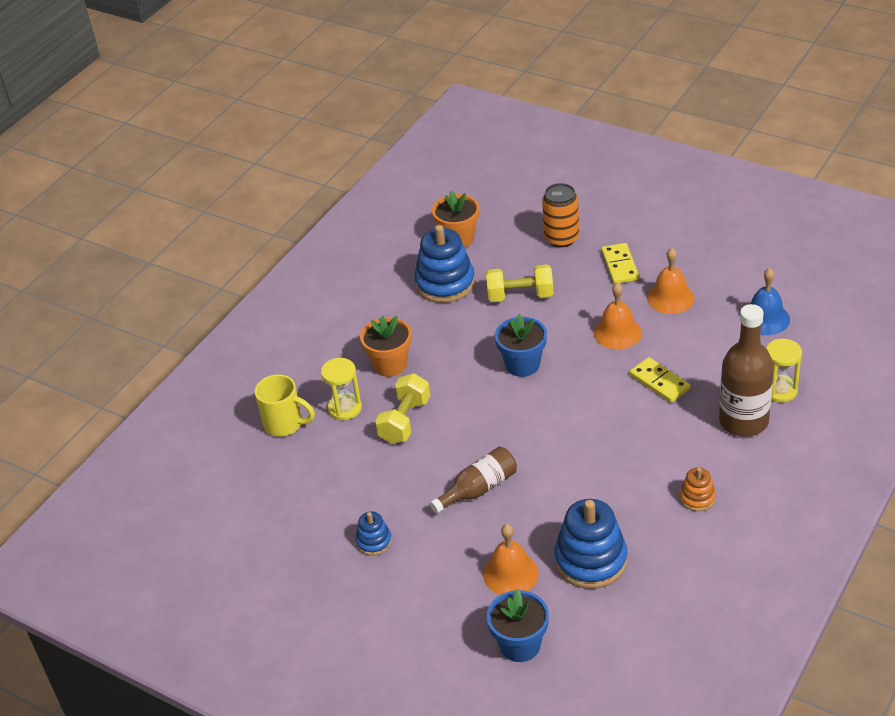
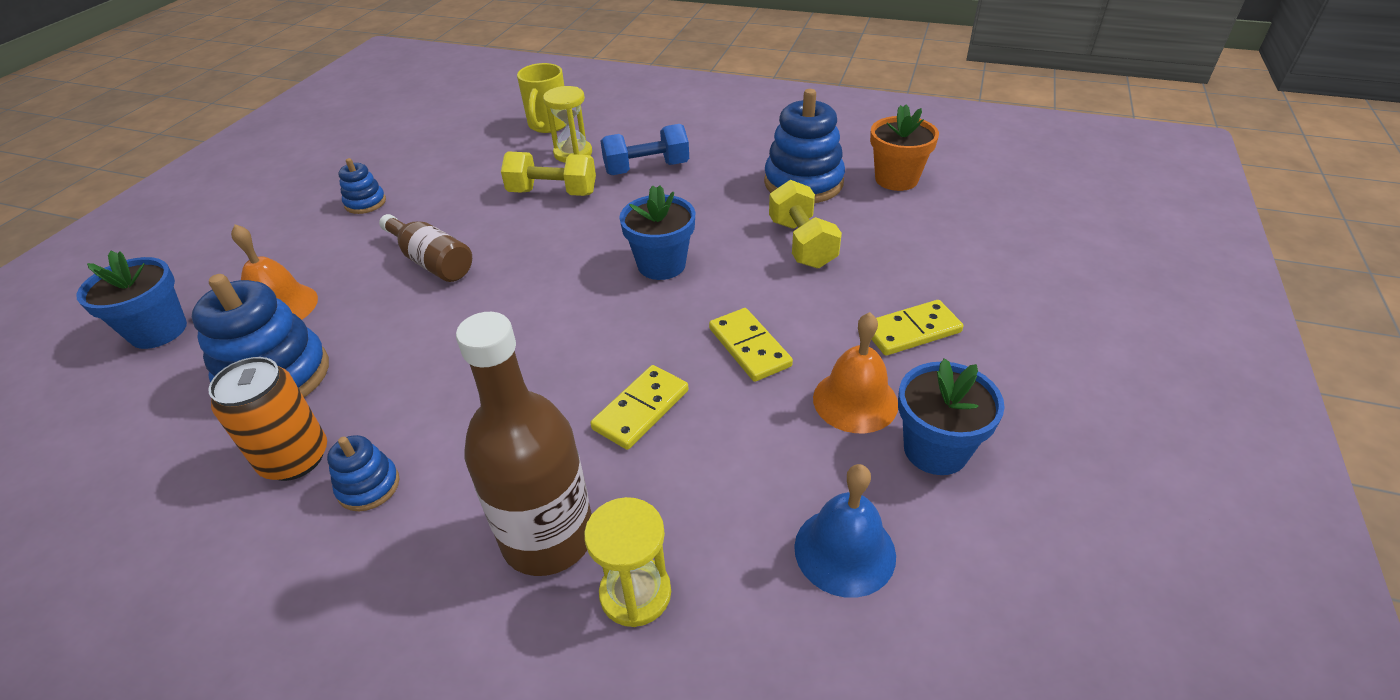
camera: 75 degrees right, 0 degrees up
orange flower pot [360,316,412,377] -> blue dumbbell [601,124,689,175]
orange can [542,183,579,248] -> orange can moved to [208,357,327,481]
orange bell [594,282,642,349] -> yellow domino [709,308,793,382]
orange stacking toy [680,467,716,511] -> blue stacking toy [327,435,400,511]
none -> blue flower pot [898,358,1005,475]

